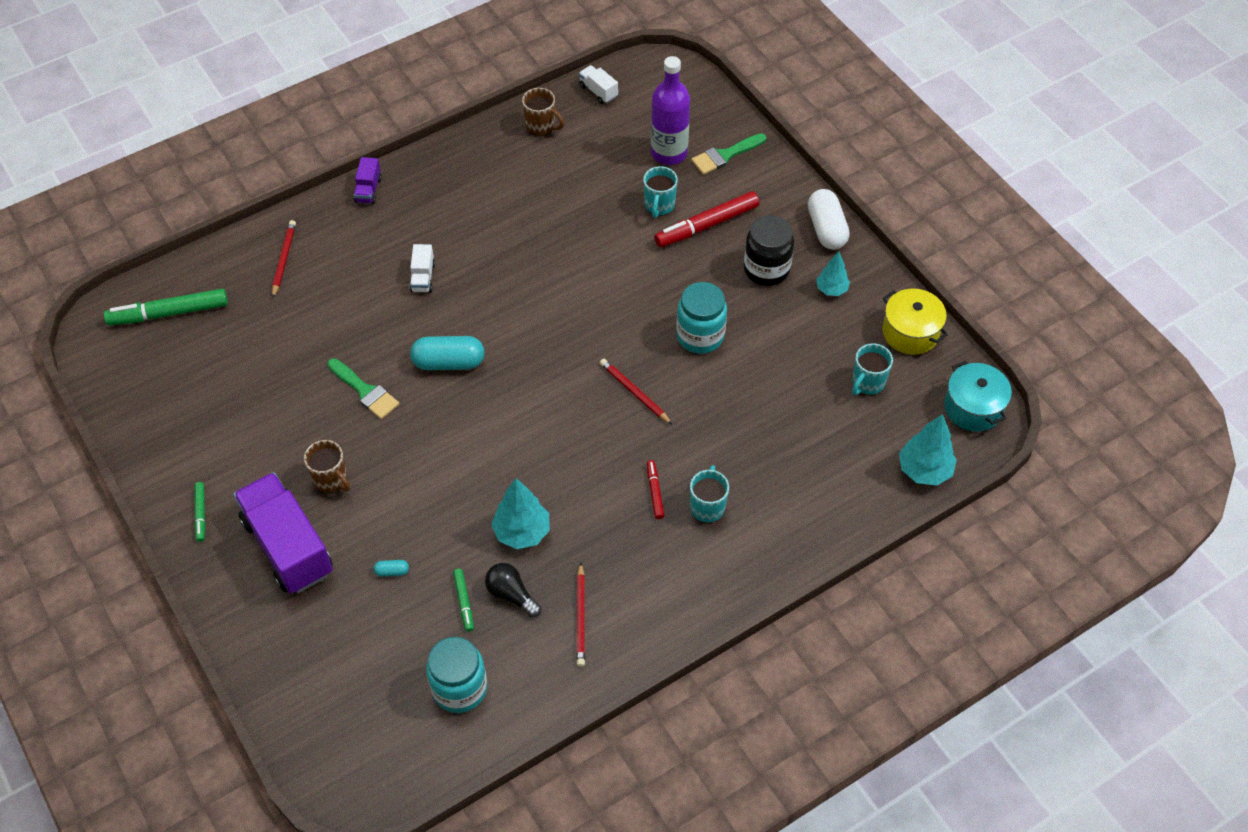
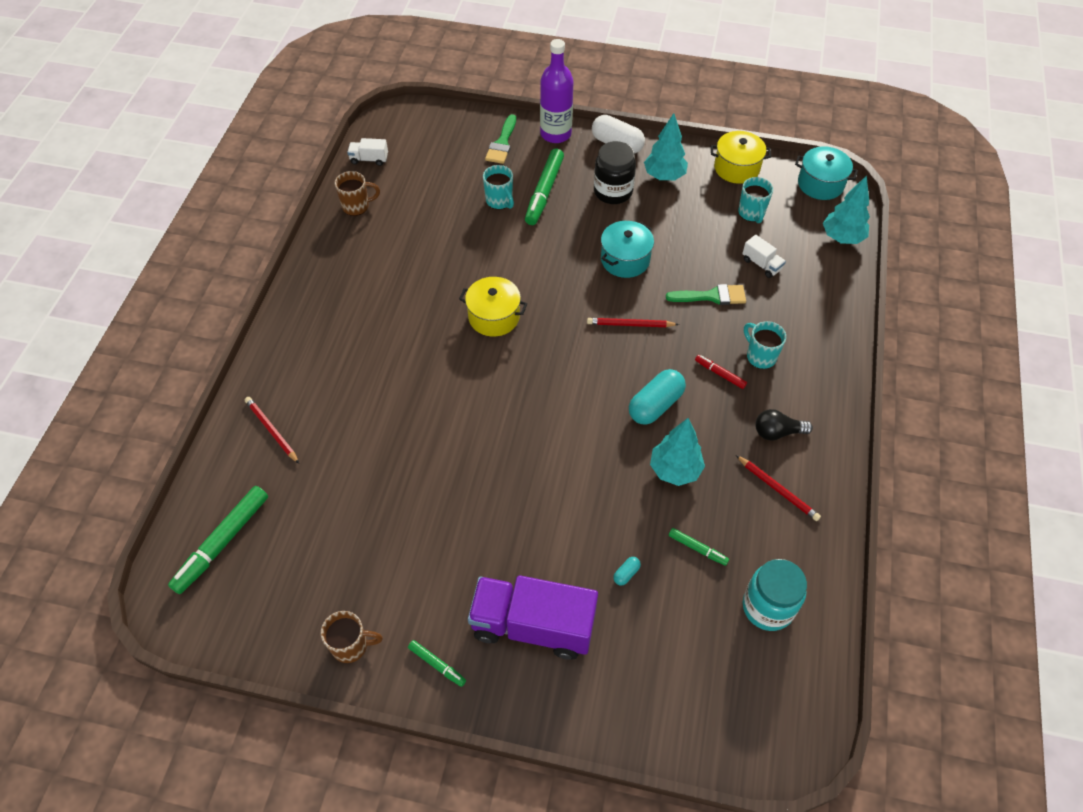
camera: 45 degrees left, 0 degrees up
brown mug [304,440,350,492] -> brown mug moved to [321,611,383,663]
green brush [327,358,399,419] -> green brush moved to [666,284,746,305]
purple truck [354,157,382,204] -> none
white truck [410,244,435,293] -> white truck moved to [742,235,786,278]
turquoise capsule [410,336,485,370] -> turquoise capsule moved to [629,369,686,425]
black light bulb [485,563,541,617] -> black light bulb moved to [756,409,813,441]
purple bottle [651,56,690,165] -> purple bottle moved to [540,39,573,143]
red marker [654,191,759,247] -> green marker [525,149,564,225]
turquoise jar [676,282,727,354] -> turquoise pot [601,221,654,278]
turquoise tree [816,251,850,296] -> turquoise tree [644,113,688,180], size x1.57
none -> yellow pot [459,277,527,337]

